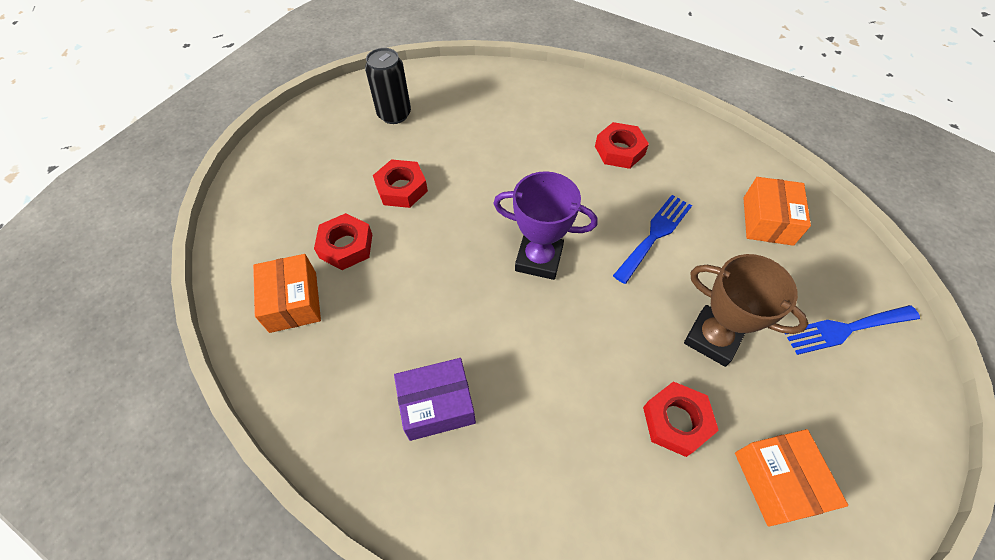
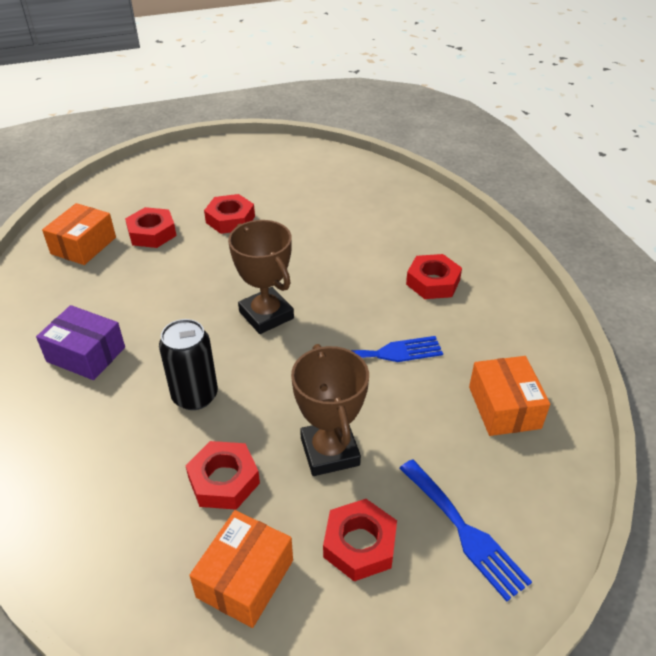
camera: 40 degrees right, 15 degrees down
black can [365,48,411,124] -> black can moved to [159,319,218,410]
purple trophy [493,171,598,280] -> brown trophy [228,220,294,334]
orange box [743,177,811,246] -> orange box turned 60 degrees counterclockwise [469,356,550,436]
blue fork [785,305,920,355] -> blue fork turned 150 degrees counterclockwise [399,459,532,602]
none -> red nut [323,499,397,581]

